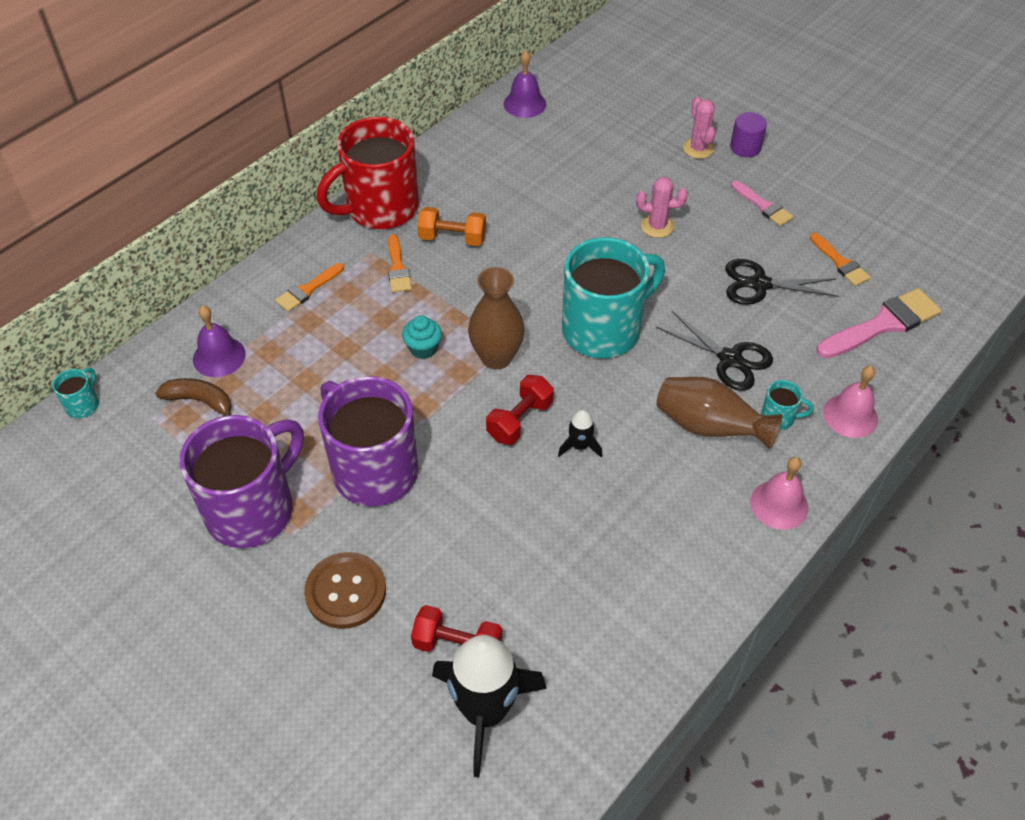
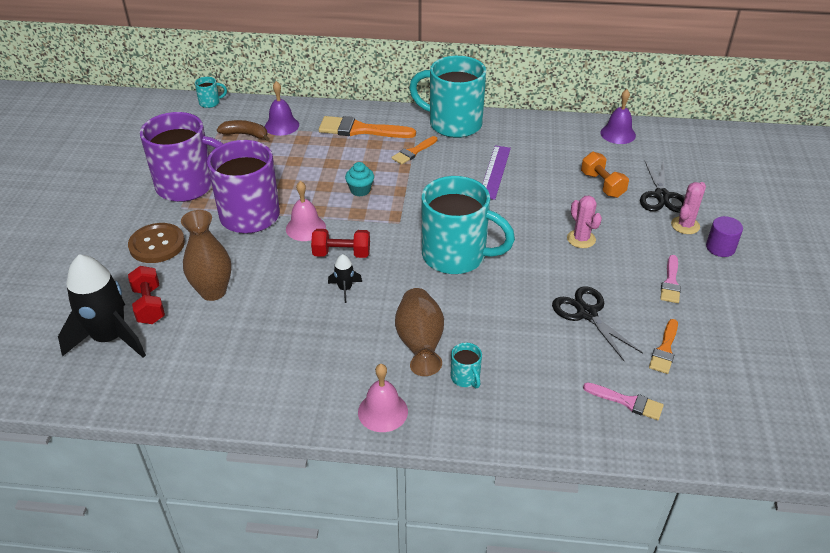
camera: 55 degrees right, 10 degrees down
brown banana [155,378,232,416] -> brown banana turned 60 degrees counterclockwise [217,120,270,141]
orange brush [275,263,344,312] -> orange brush [319,116,416,138], size x1.73
red mug [317,117,419,229] -> turquoise mug [409,56,486,138]
orange dumbbell [417,207,486,246] -> orange dumbbell moved to [581,152,629,198]
brown vase [468,267,525,370] -> brown vase moved to [181,210,231,301]
black scissors [656,311,773,391] -> black scissors moved to [640,160,685,212]
pink brush [817,288,942,359] -> pink brush [583,382,664,420], size x0.58
pink bell [823,366,878,438] -> pink bell moved to [286,181,326,241]
none -> purple ruler [483,146,511,200]

